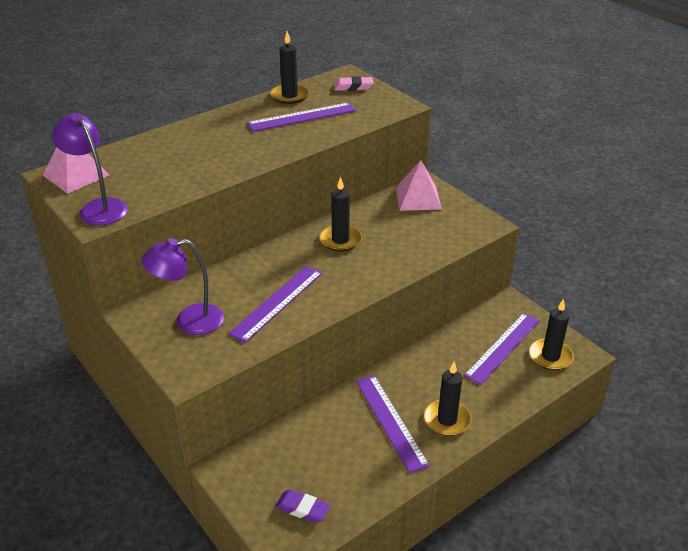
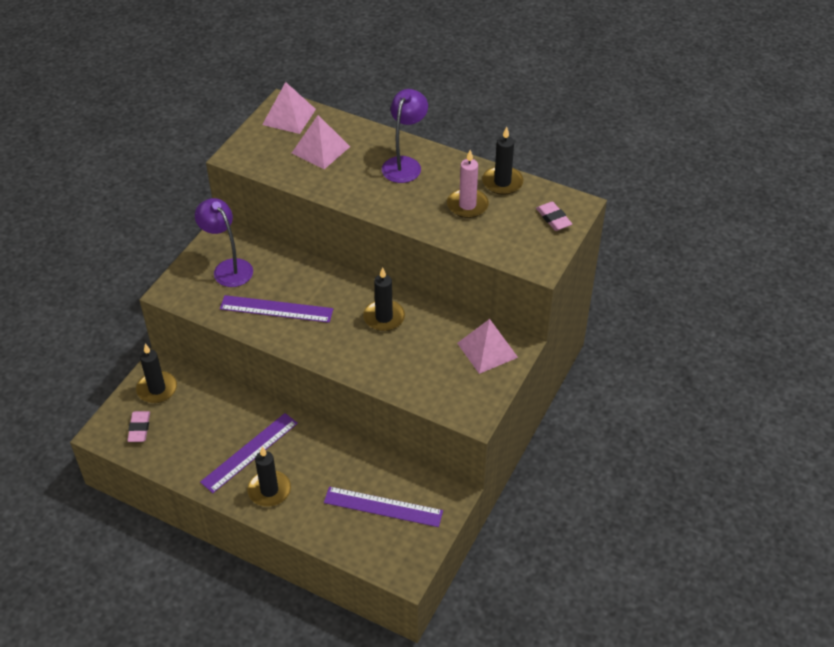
camera: 65 degrees right, 10 degrees up
purple lamp [52,113,128,225] -> purple lamp moved to [382,89,428,183]
purple ruler [247,102,356,132] -> pink candle [447,150,489,218]
purple eraser [275,489,331,523] -> pink eraser [127,411,150,442]
black candle [529,299,574,370] -> black candle moved to [136,344,177,403]
none -> pink pyramid [292,115,350,169]

